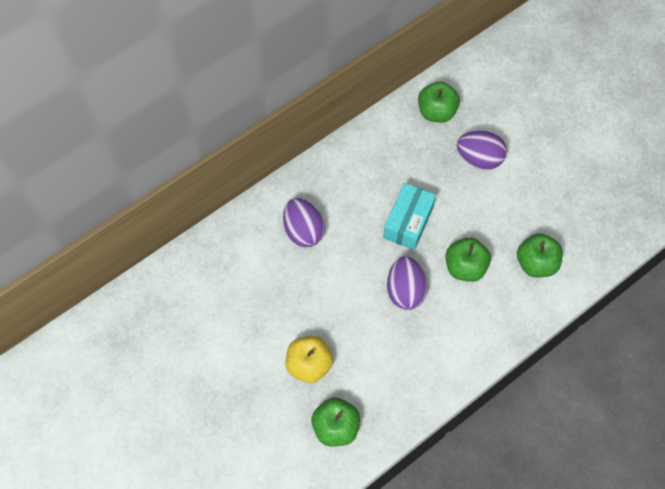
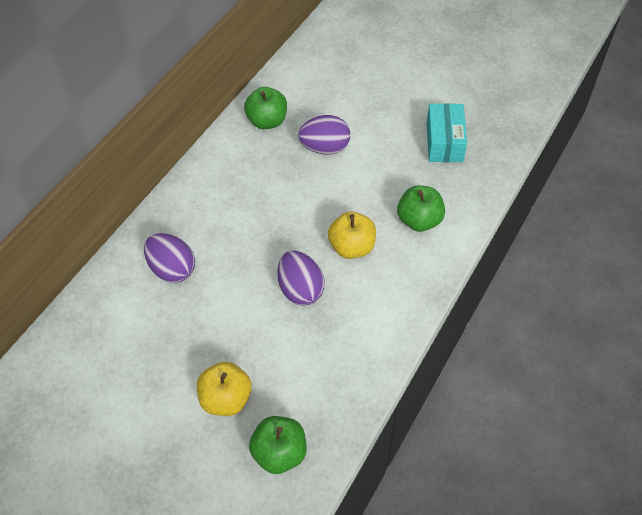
camera: 20 degrees left, 10 degrees down
turquoise box [383,183,436,250] -> turquoise box moved to [427,103,467,162]
green apple [446,237,491,282] -> yellow apple [328,212,376,259]

